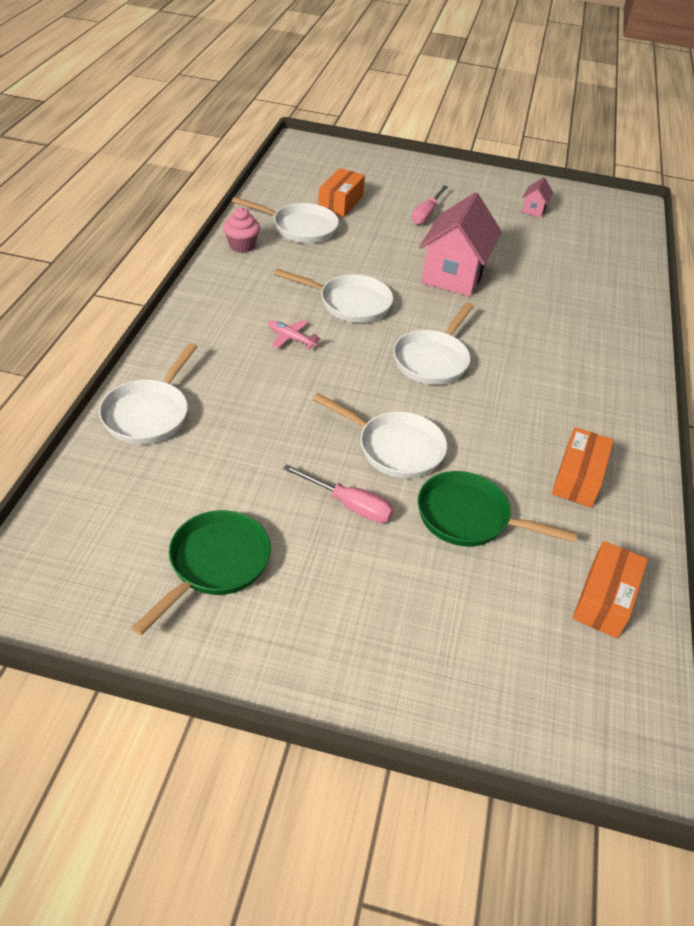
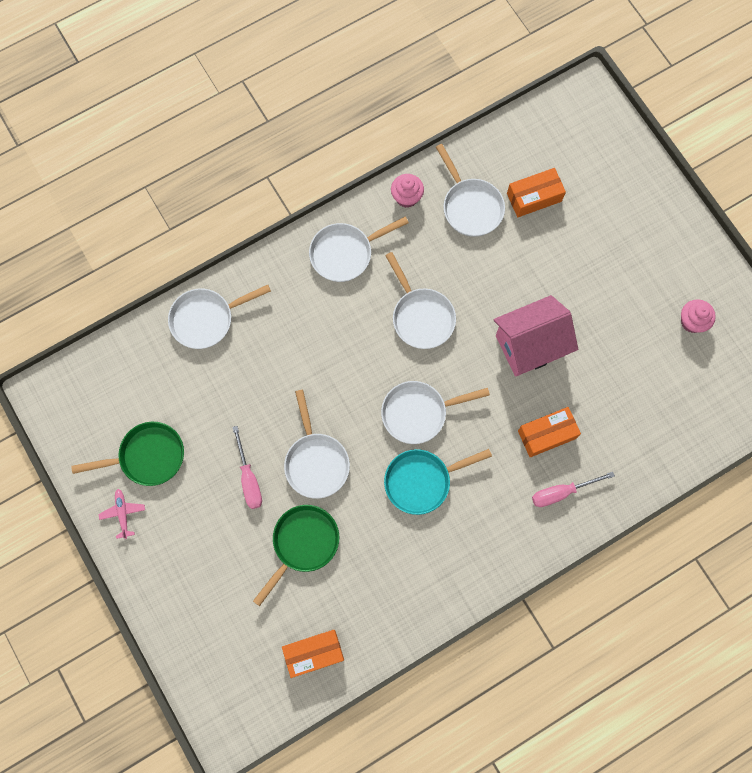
camera: 50 degrees right, 30 degrees up
pink plane [268,320,321,350] -> pink plane moved to [98,489,145,539]
pink screwdriver [412,185,448,225] -> pink screwdriver moved to [532,472,615,507]
green pan [418,471,578,547] -> green pan turned 60 degrees clockwise [253,505,339,606]
pink house [522,177,553,218] -> pink cupcake [681,299,716,333]
orange box [552,427,614,508] -> orange box moved to [518,407,581,458]
none -> white pan [309,216,409,282]
none -> turquoise pan [384,449,492,515]

